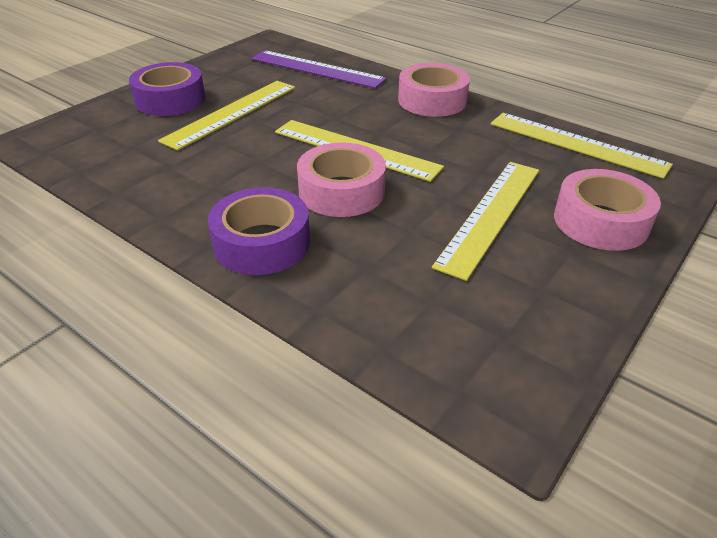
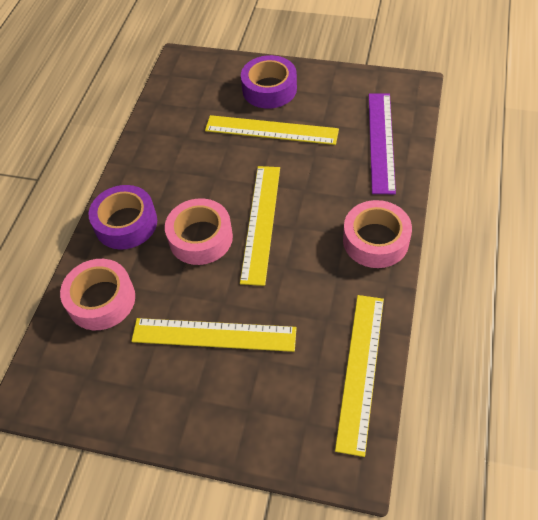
camera: 70 degrees right, 15 degrees up
pink tape [554,169,661,251] -> pink tape moved to [60,259,135,330]

